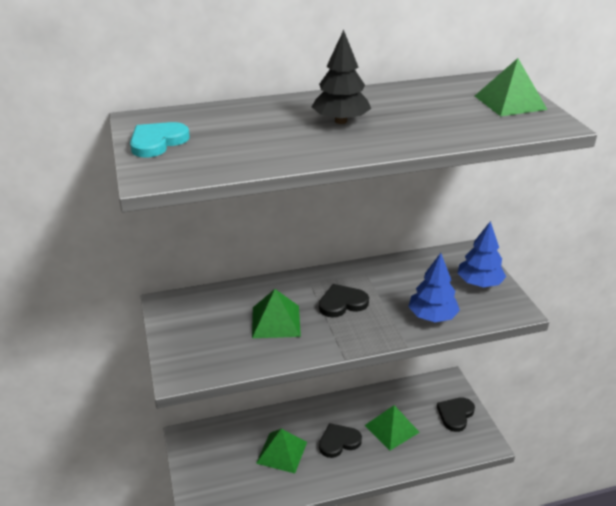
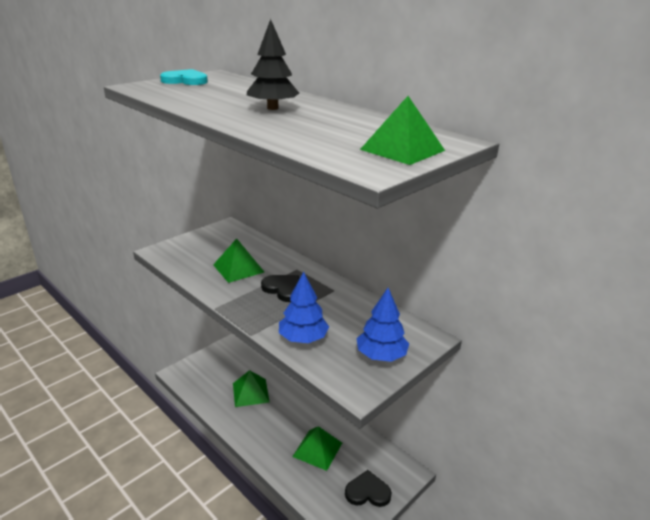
camera: 60 degrees right, 5 degrees down
black heart [319,423,362,458] -> none

